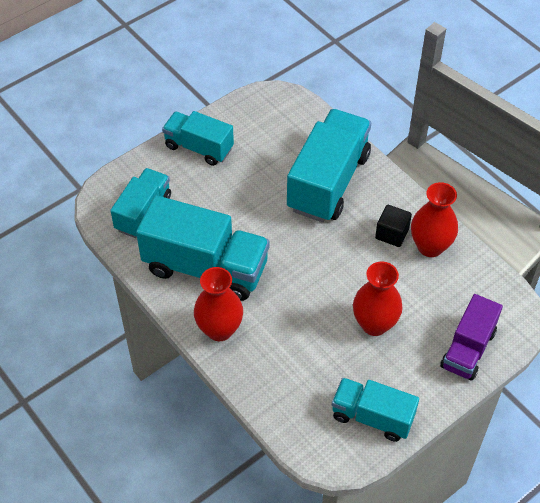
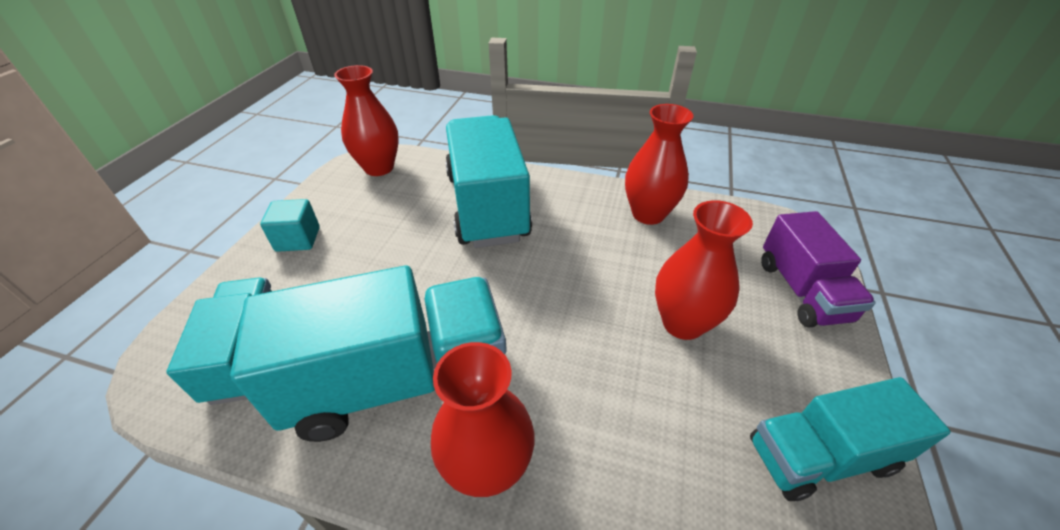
camera: 35 degrees left, 10 degrees down
turquoise truck [162,111,234,166] -> turquoise cube [260,199,320,252]
black cube [375,205,412,247] -> none
none -> red vase [334,65,399,176]

